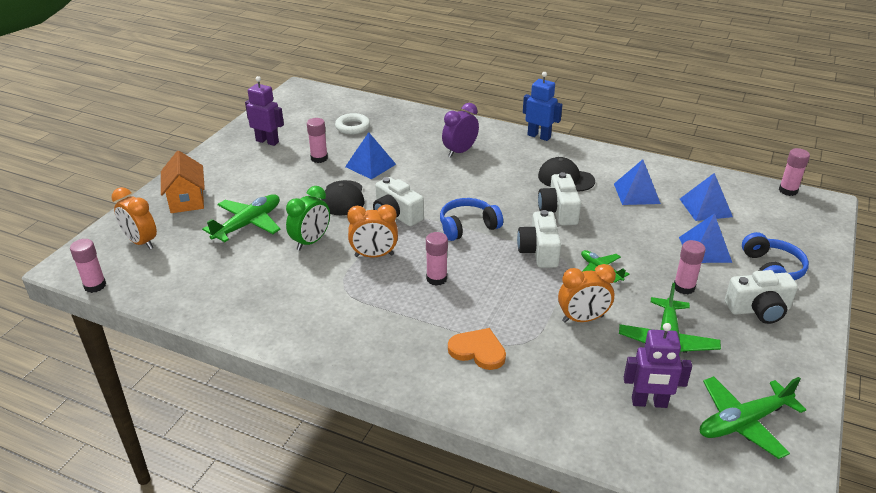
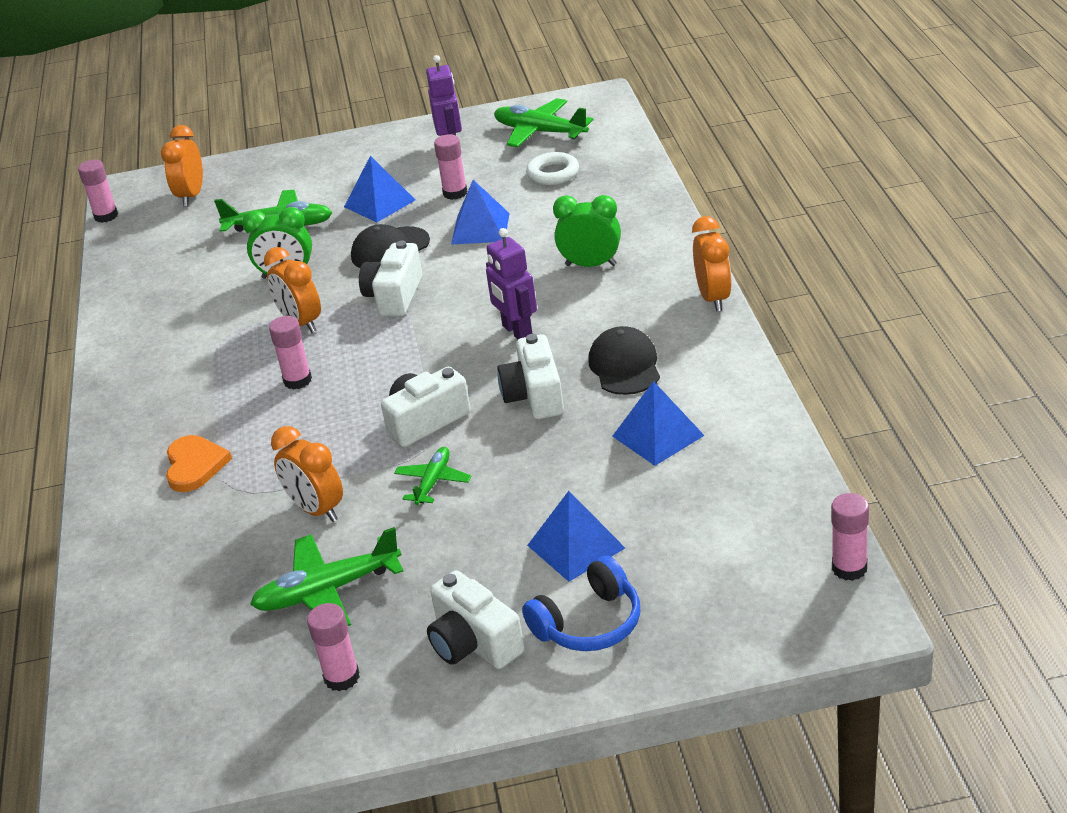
camera: 60 degrees right, 0 degrees up
orange house [161,151,205,213] -> none
blue headphones [440,198,503,241] -> none
purple clock [442,103,479,157] -> green clock [553,195,621,267]
blue robot [523,72,562,141] -> orange clock [692,216,732,311]
white camera [538,172,581,226] -> white camera turned 60 degrees counterclockwise [497,334,564,419]
purple robot [624,323,692,408] -> purple robot moved to [486,228,537,339]
pink glue stick [674,240,705,294] -> pink glue stick moved to [307,603,360,691]
blue pyramid [680,173,733,221] -> blue pyramid moved to [344,156,415,222]
green plane [700,376,806,459] -> green plane moved to [494,98,594,147]

